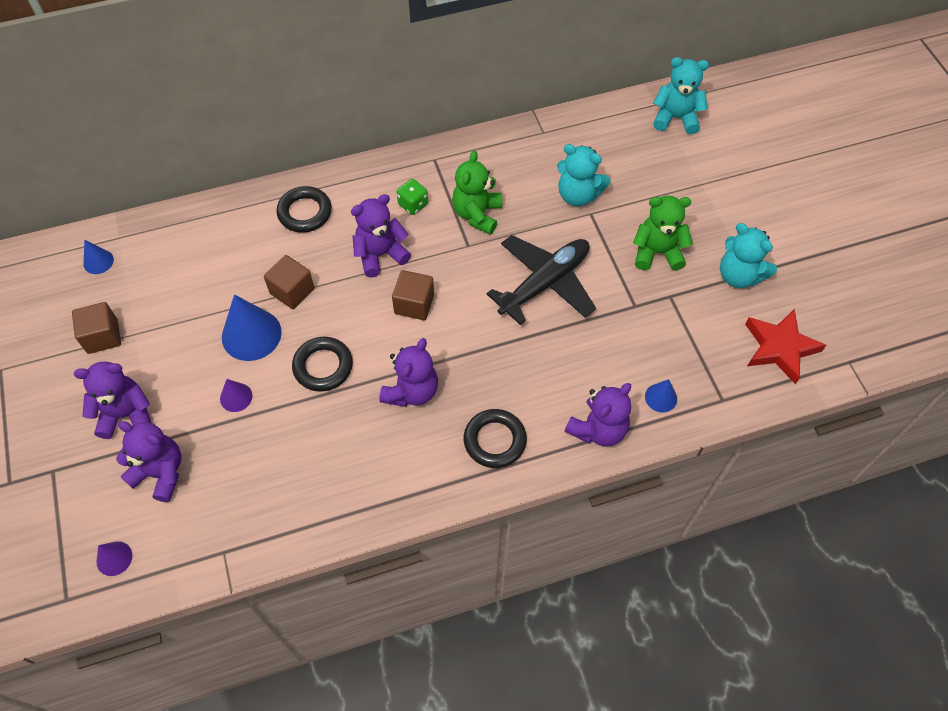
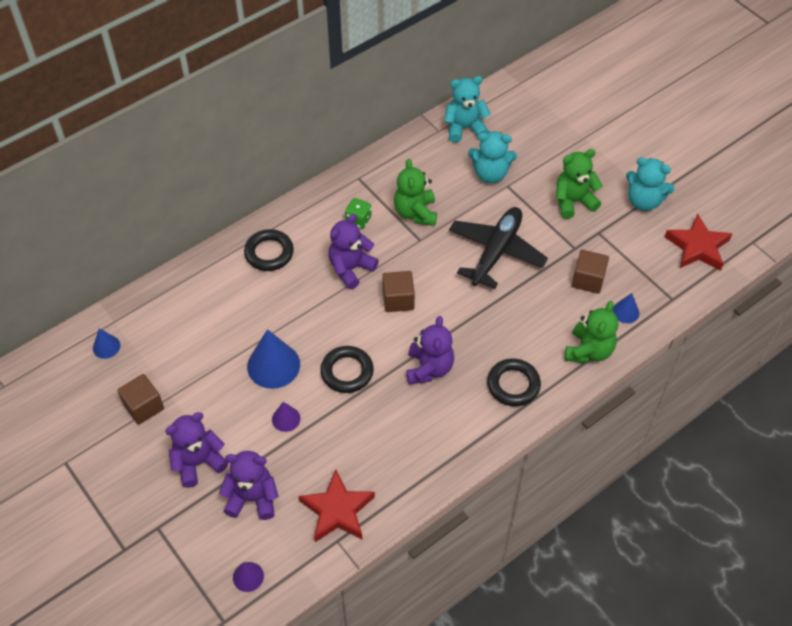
camera: 20 degrees left, 5 degrees down
brown cube [264,255,315,309] -> brown cube moved to [572,250,609,294]
purple teddy bear [565,383,631,446] -> green teddy bear [565,301,618,363]
turquoise teddy bear [653,57,709,134] -> turquoise teddy bear moved to [444,76,491,143]
none -> red star [299,469,375,542]

